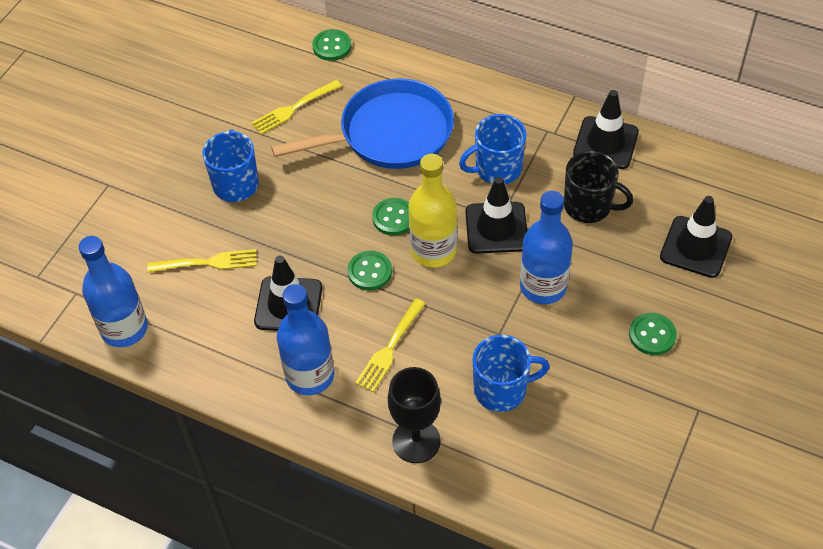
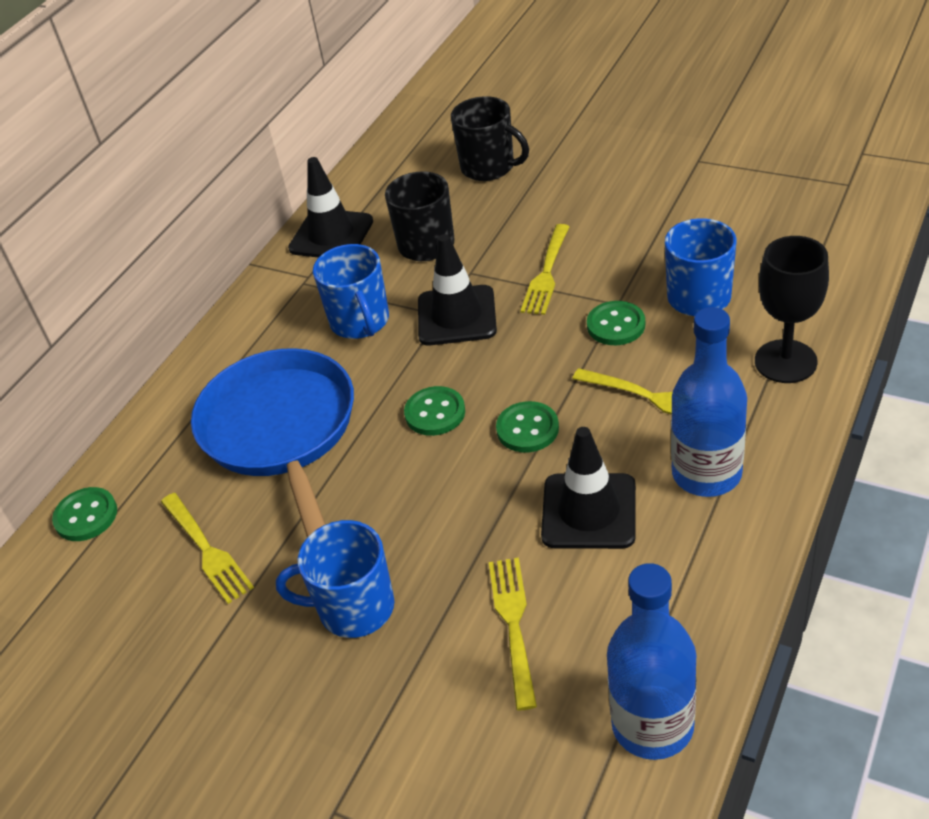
camera: 85 degrees left, 10 degrees down
yellow bottle [408,154,457,268] -> none
blue bottle [520,190,573,304] -> yellow fork [520,224,570,315]
green button [629,313,677,355] -> green button moved to [587,301,645,345]
black traffic cone [660,196,732,278] -> black mug [451,96,529,181]

